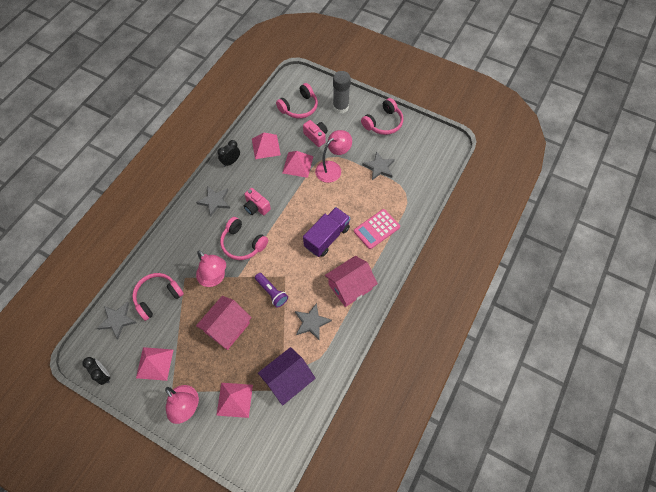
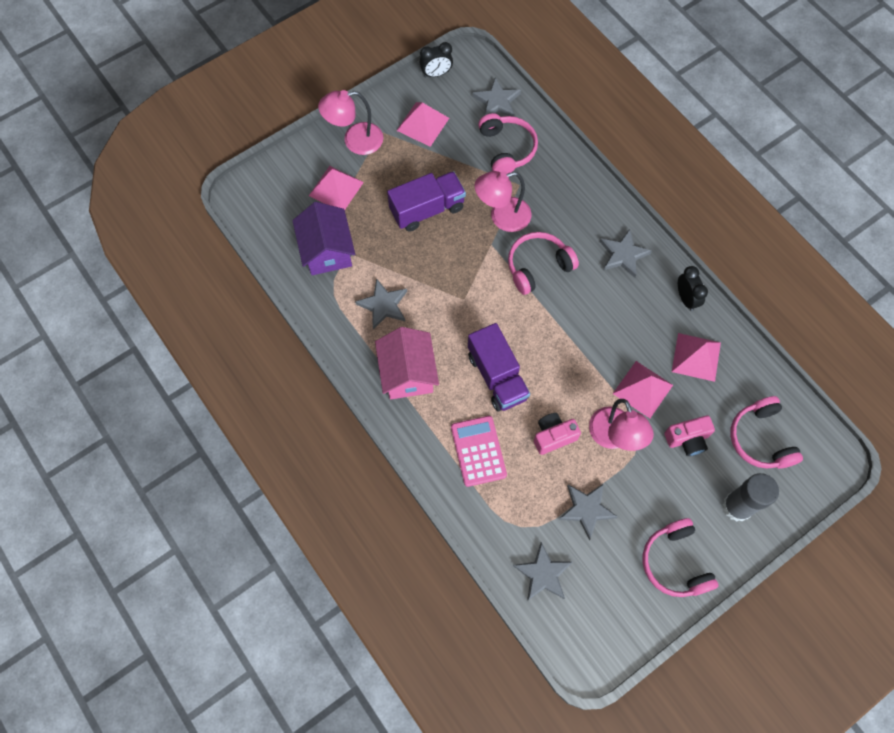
camera: 115 degrees right, 5 degrees up
pink house [196,296,252,350] -> purple truck [387,171,466,232]
pink camera [244,188,271,215] -> pink camera moved to [534,413,581,455]
purple flashlight [255,273,288,308] -> none
none -> grey star [513,542,572,601]

